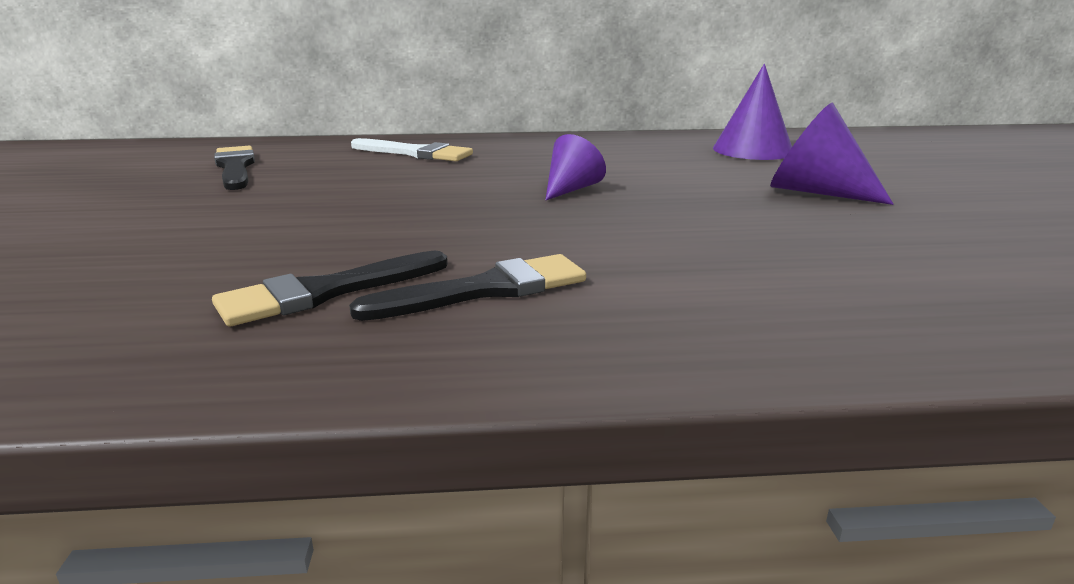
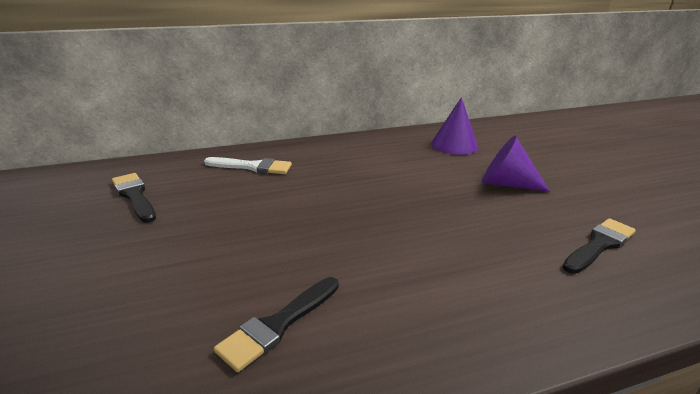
camera: 15 degrees left, 5 degrees up
black brush [349,254,586,321] -> black brush moved to [563,218,636,274]
purple cone [545,134,606,200] -> none

